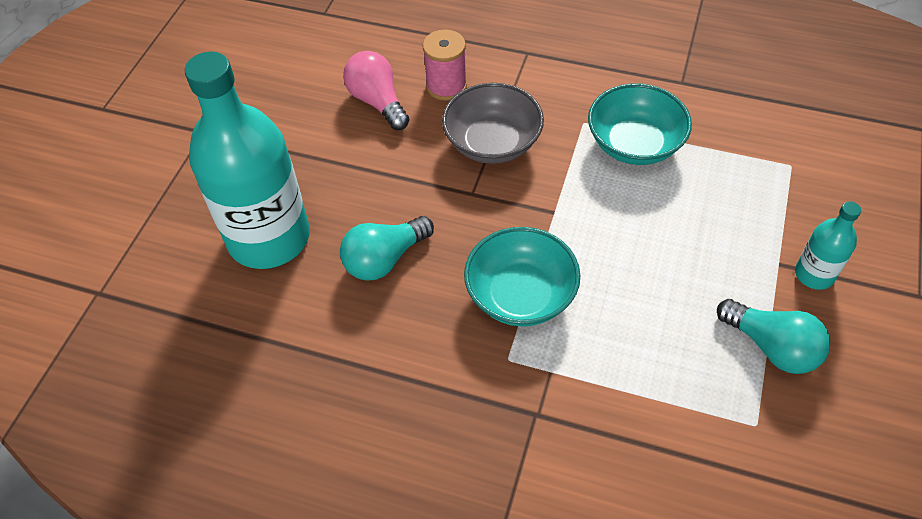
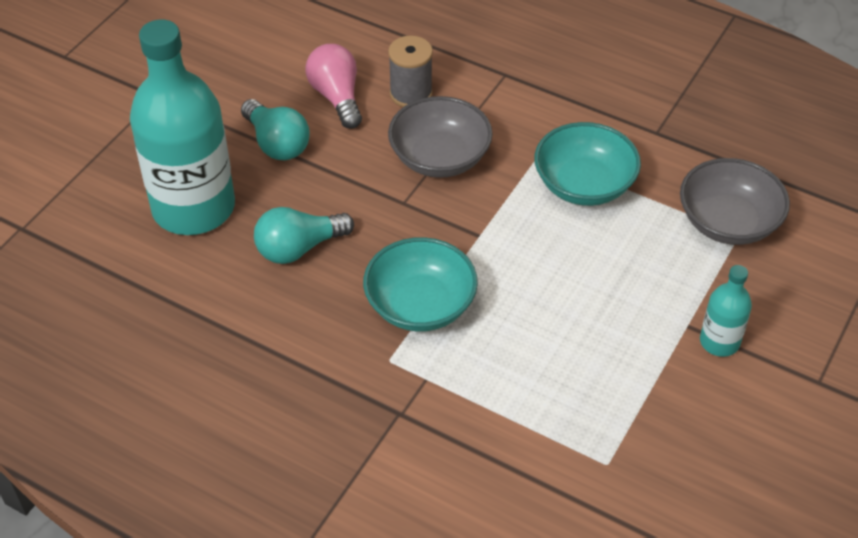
camera: 10 degrees right, 5 degrees down
pink spool [423,30,467,101] -> grey spool [388,36,433,107]
turquoise light bulb [717,299,830,374] -> turquoise light bulb moved to [241,99,310,160]
none -> grey bowl [680,158,790,245]

